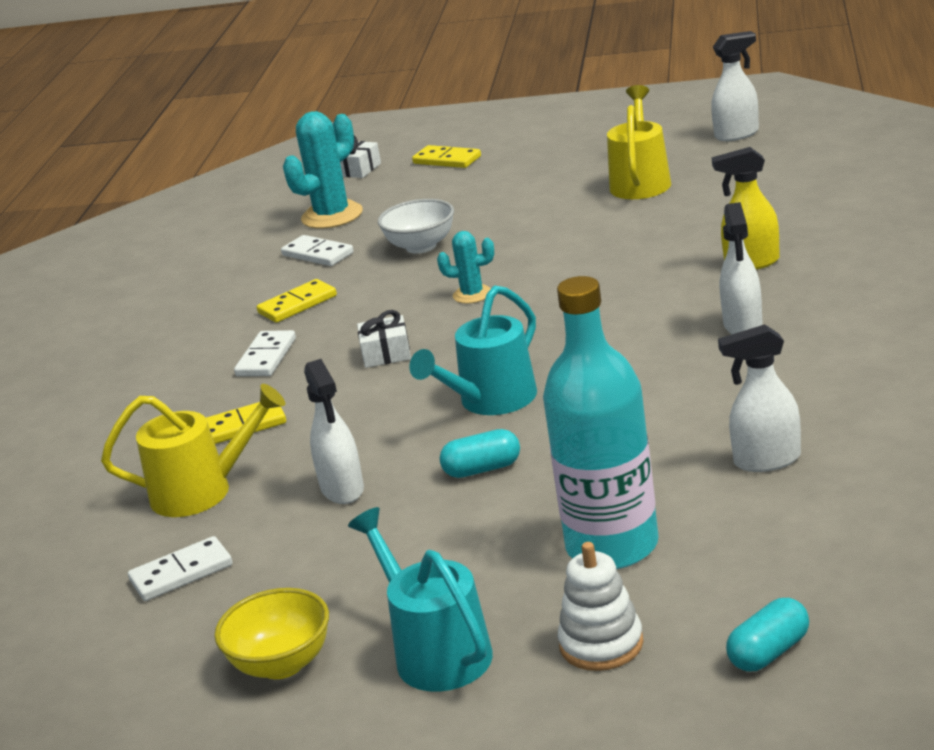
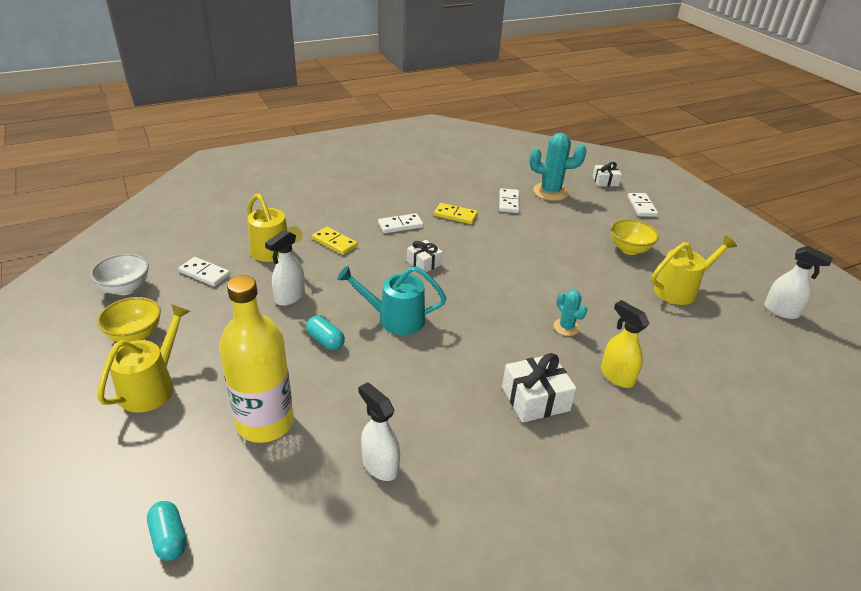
camera: 50 degrees right, 10 degrees up
turquoise watering can [348,507,493,692] -> yellow watering can [97,304,190,413]
white bowl [378,199,454,254] -> white bowl moved to [90,254,149,295]
yellow domino [412,145,481,168] -> white domino [628,193,658,217]
turquoise cactus [437,231,494,304] -> turquoise cactus moved to [554,290,587,336]
turquoise bottle [543,276,659,569] -> yellow bottle [219,275,294,443]
white stacking toy [558,542,644,671] -> none
white spray bottle [720,202,763,334] -> white gift [502,353,577,423]
turquoise capsule [726,598,809,672] -> turquoise capsule turned 45 degrees clockwise [147,501,187,561]
none -> yellow bowl [611,219,659,255]

